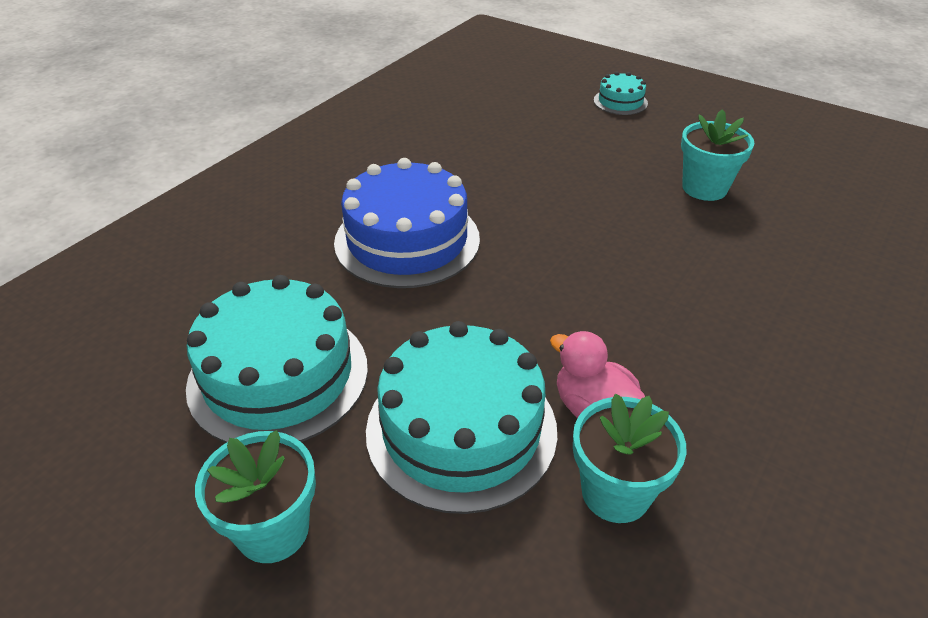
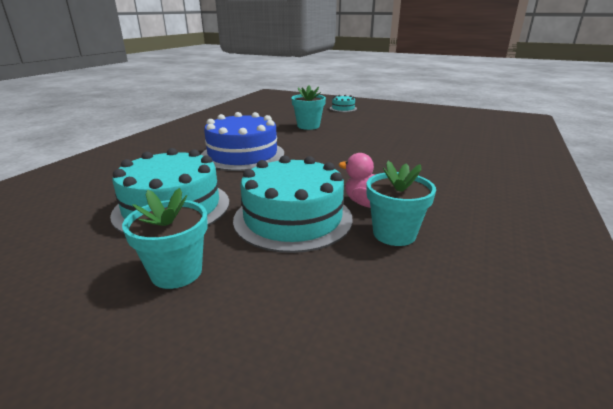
camera: 10 degrees left, 15 degrees down
turquoise flower pot [681,109,754,201] -> turquoise flower pot moved to [291,85,326,130]

